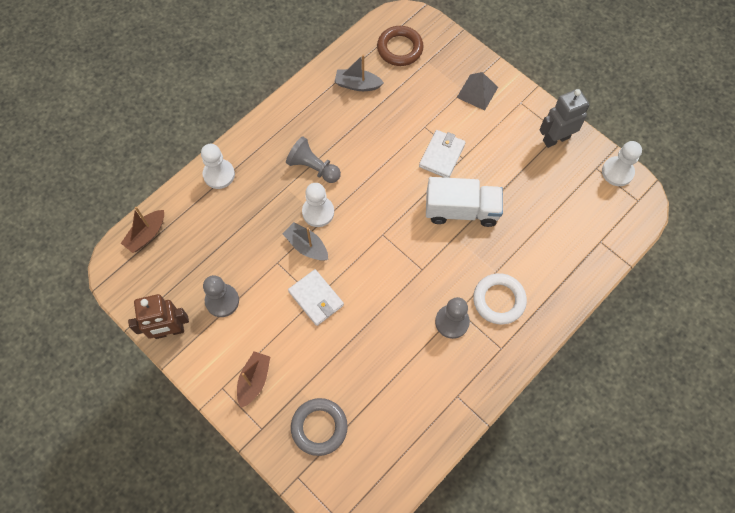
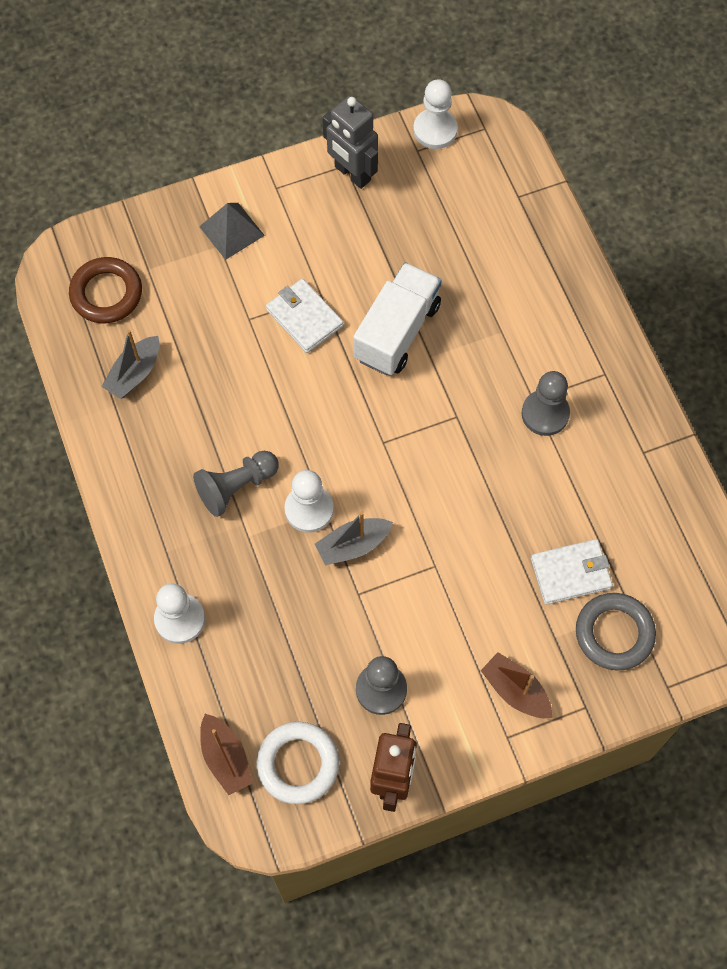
camera: 65 degrees left, 0 degrees up
white wallet [288,269,344,326] -> white wallet moved to [531,539,613,605]
white ring [473,273,527,325] -> white ring moved to [256,722,339,804]
grey robot [539,89,590,148] -> grey robot turned 45 degrees counterclockwise [322,96,378,189]

